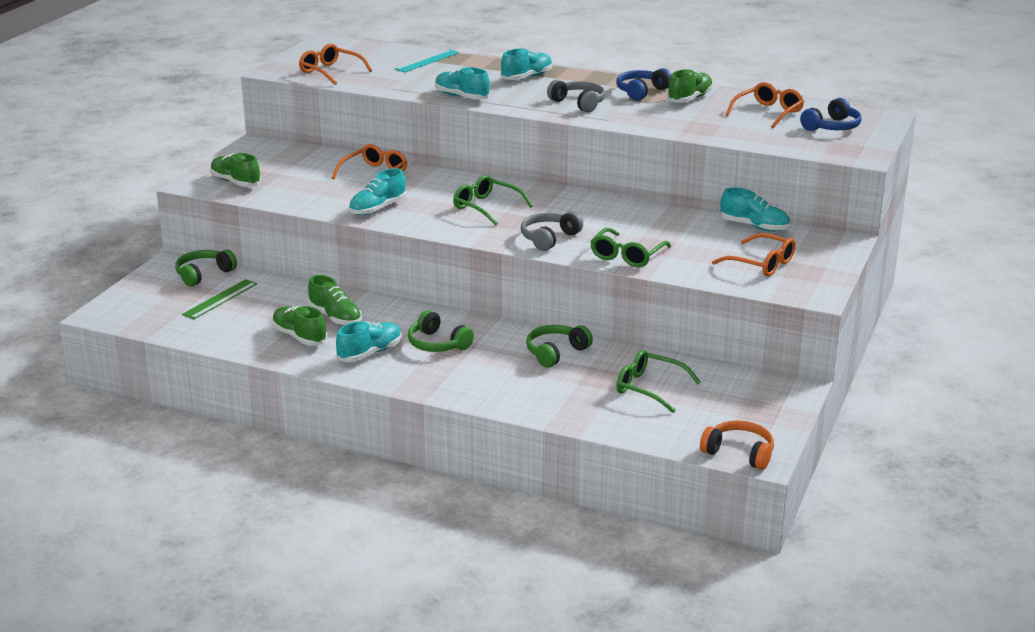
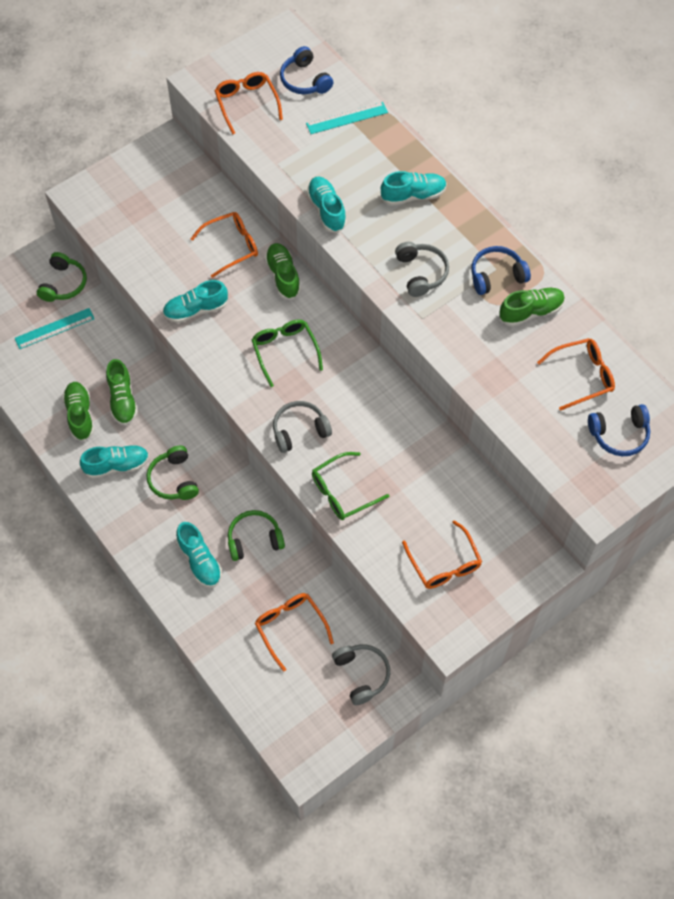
camera: 30 degrees right, 35 degrees up
green headphones [175,250,237,287] -> green headphones turned 120 degrees clockwise [37,252,87,302]
green ruler [182,279,257,319] -> turquoise ruler [15,308,95,349]
green shoe [210,153,261,187] -> green shoe moved to [265,243,301,300]
green glasses [616,350,701,413] -> orange glasses [255,593,334,672]
orange headphones [700,420,774,470] -> none
turquoise shoe [721,188,790,231] -> turquoise shoe moved to [176,522,222,588]
none -> blue headphones [280,46,333,94]
none -> grey headphones [332,644,390,705]

